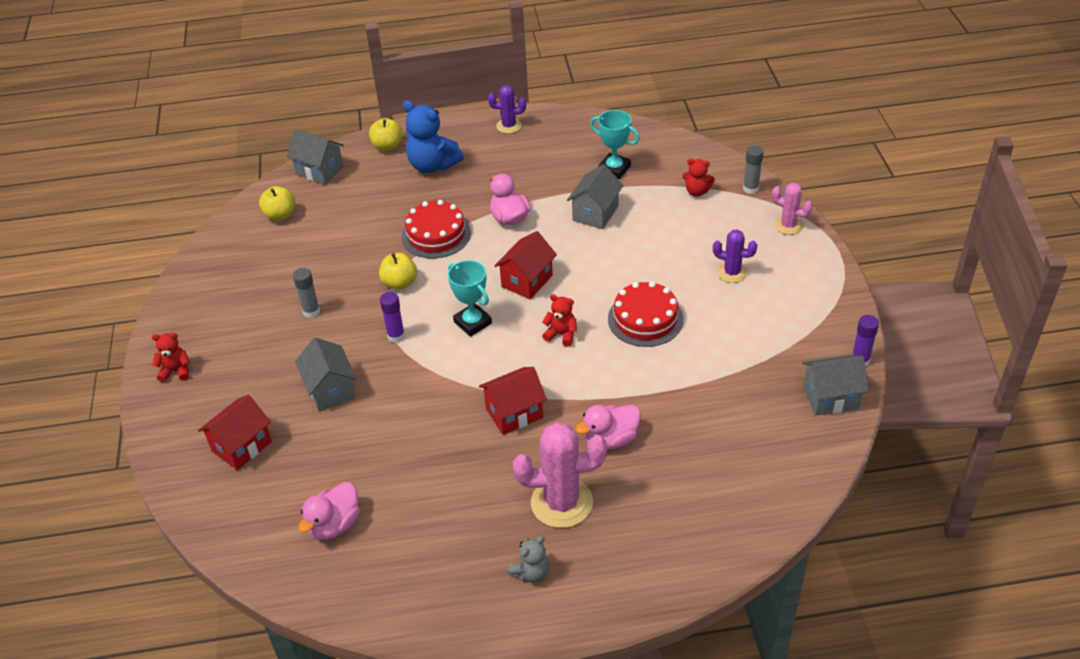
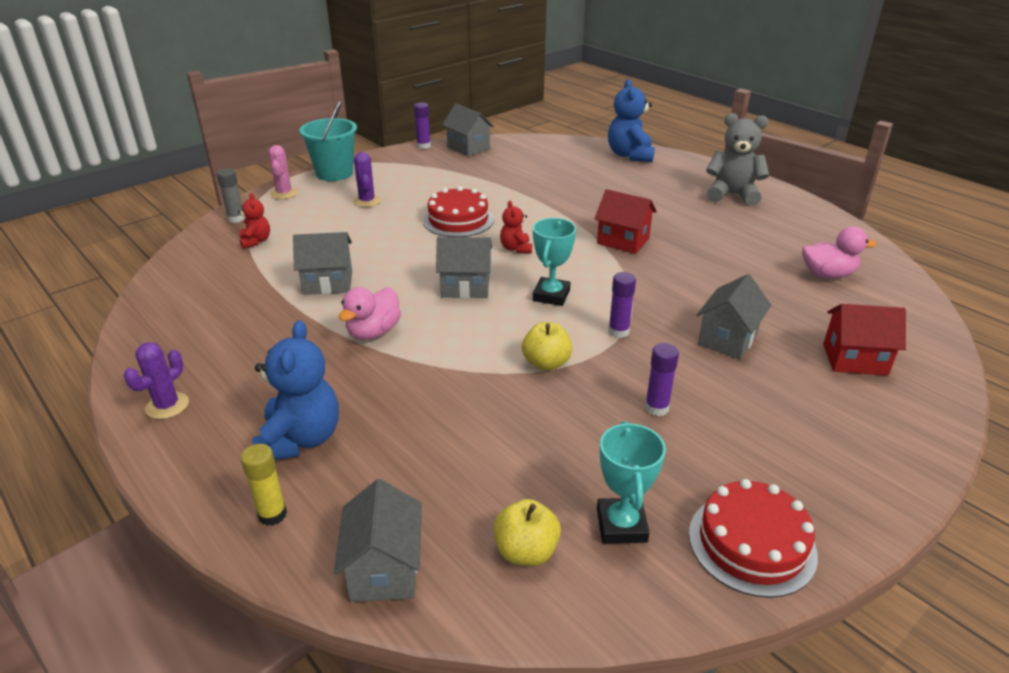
camera: 125 degrees left, 10 degrees down
red teddy bear [152,333,190,382] -> none
grey glue stick [293,268,320,318] -> purple glue stick [645,343,679,416]
yellow apple [369,118,403,151] -> yellow glue stick [241,444,287,526]
red cake [402,200,471,258] -> red cake moved to [689,479,818,598]
purple cactus [488,85,526,134] -> purple cactus turned 60 degrees clockwise [124,342,189,419]
red house [494,231,557,299] -> grey house [436,237,492,298]
grey teddy bear [508,536,549,583] -> grey teddy bear [706,113,769,206], size x1.85
pink cactus [513,422,607,528] -> none
pink duck [575,405,641,450] -> none
turquoise trophy [590,110,640,179] -> turquoise trophy moved to [597,421,666,544]
none -> turquoise bucket [299,100,357,181]
none -> blue teddy bear [608,79,655,162]

